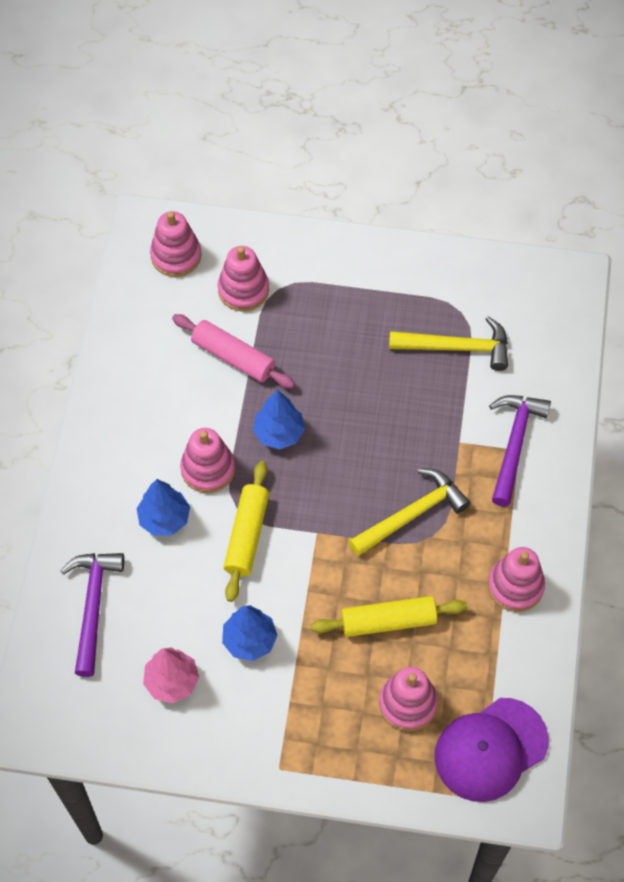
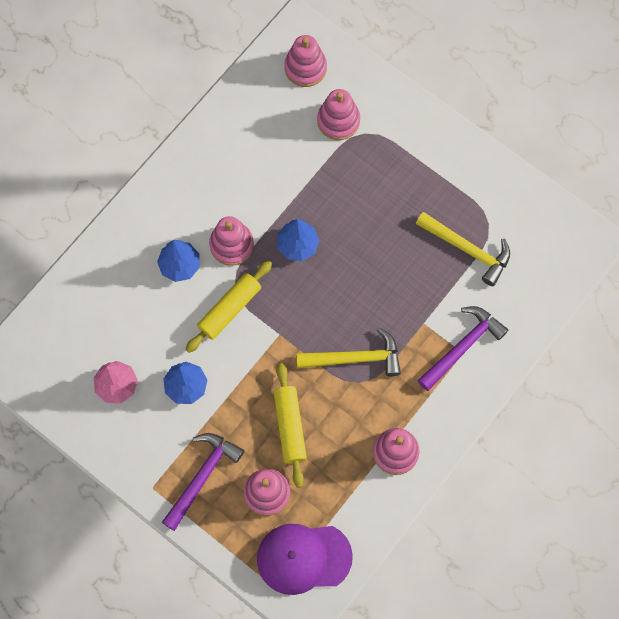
camera: 30 degrees right, 10 degrees up
purple hammer [61,553,124,677] -> purple hammer moved to [162,433,244,531]
pink rolling pin [172,314,295,389] -> none
yellow rolling pin [311,596,467,637] -> yellow rolling pin turned 60 degrees clockwise [274,363,307,488]

